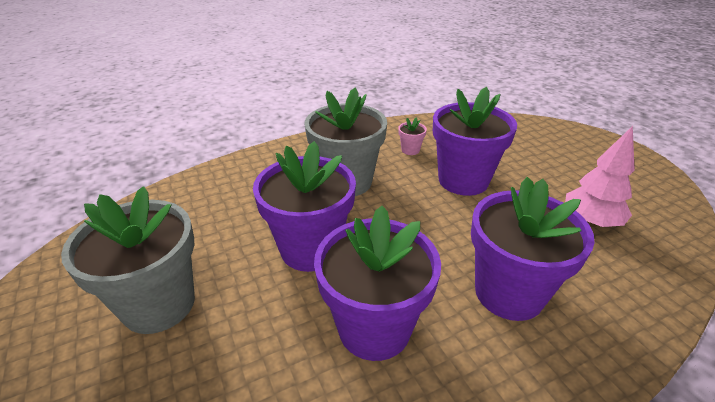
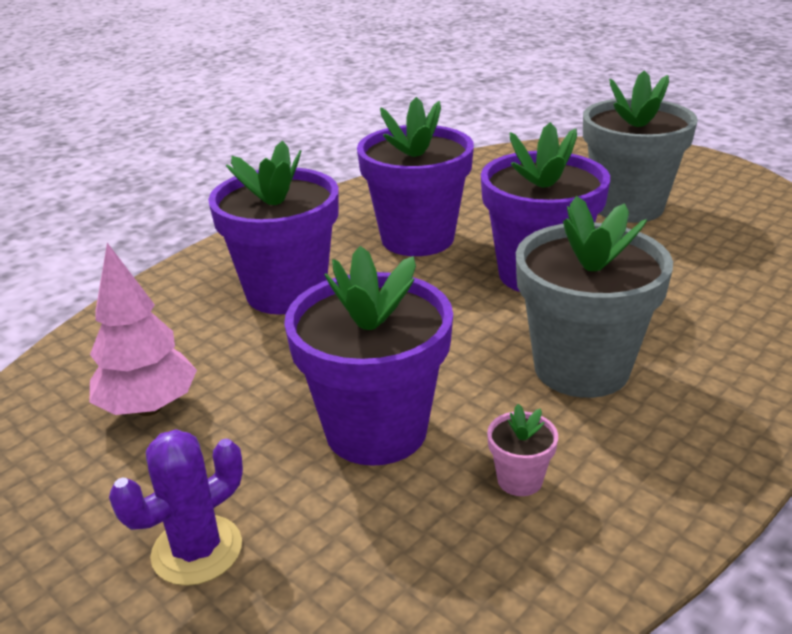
camera: 160 degrees right, 5 degrees down
none -> purple cactus [109,429,243,586]

